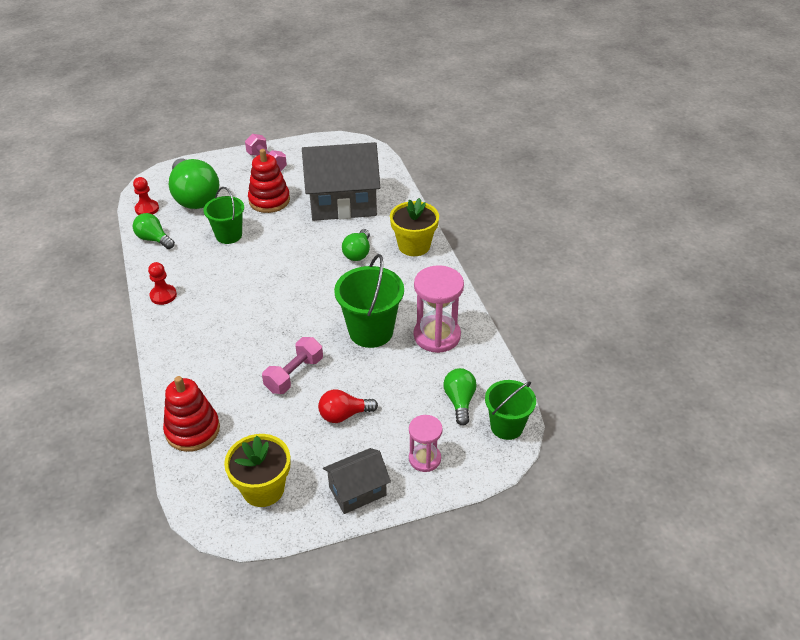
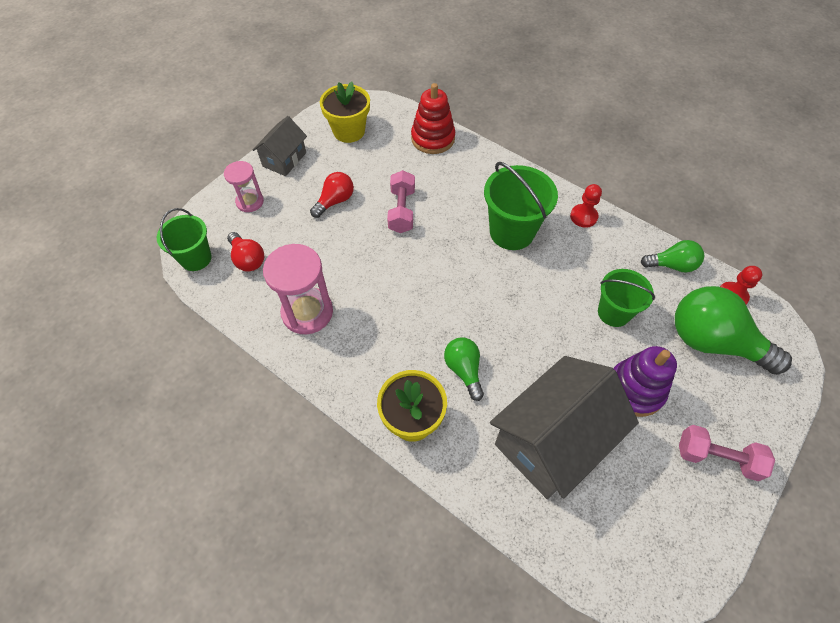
camera: 145 degrees right, 15 degrees up
red stacking toy [248,149,290,213] -> purple stacking toy [613,346,677,417]
green bucket [334,254,404,348] -> green bucket moved to [484,162,558,250]
green light bulb [444,368,477,426] -> red light bulb [227,232,264,272]

